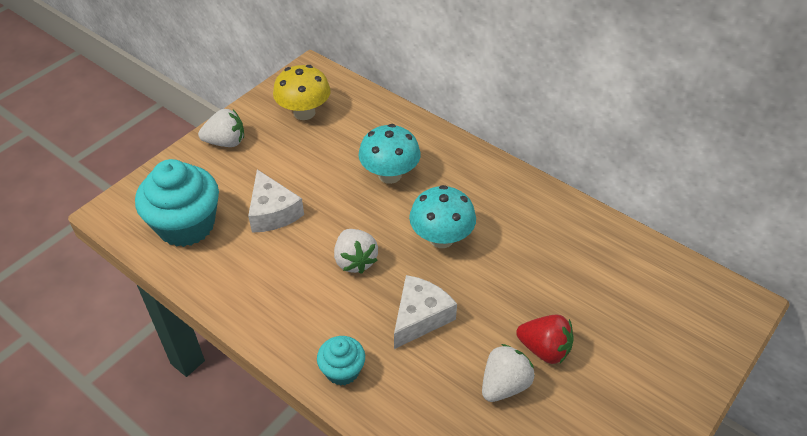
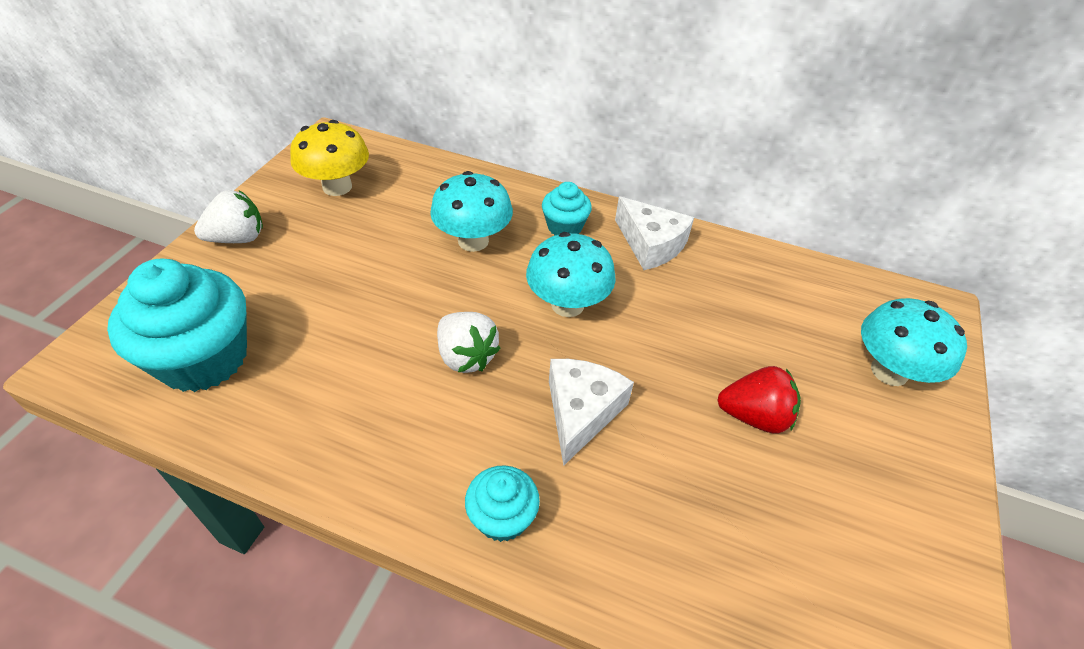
camera: 20 degrees left, 0 degrees up
white cheese [248,169,304,233] -> white cheese moved to [615,197,694,270]
white strawberry [482,344,535,402] -> none
none -> turquoise cupcake [542,182,592,236]
none -> turquoise mushroom [861,298,967,386]

